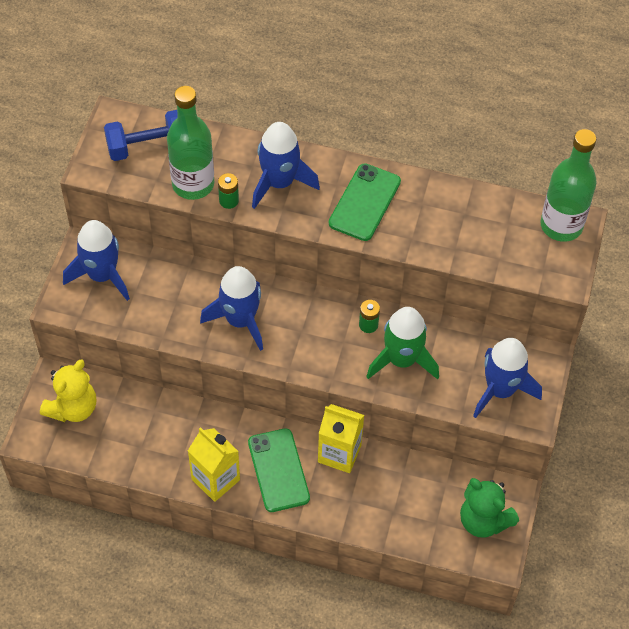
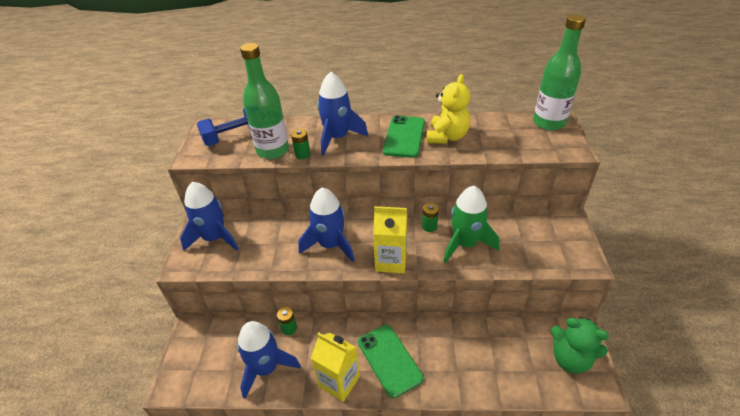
camera: 10 degrees left, 15 degrees down
yellow teddy bear [40,359,96,422] -> yellow teddy bear moved to [427,74,470,144]
yellow carton [318,404,364,473] -> yellow carton moved to [373,206,407,273]
blue rocket [473,338,542,418] -> blue rocket moved to [237,321,301,399]
none -> green battery [277,307,297,335]

